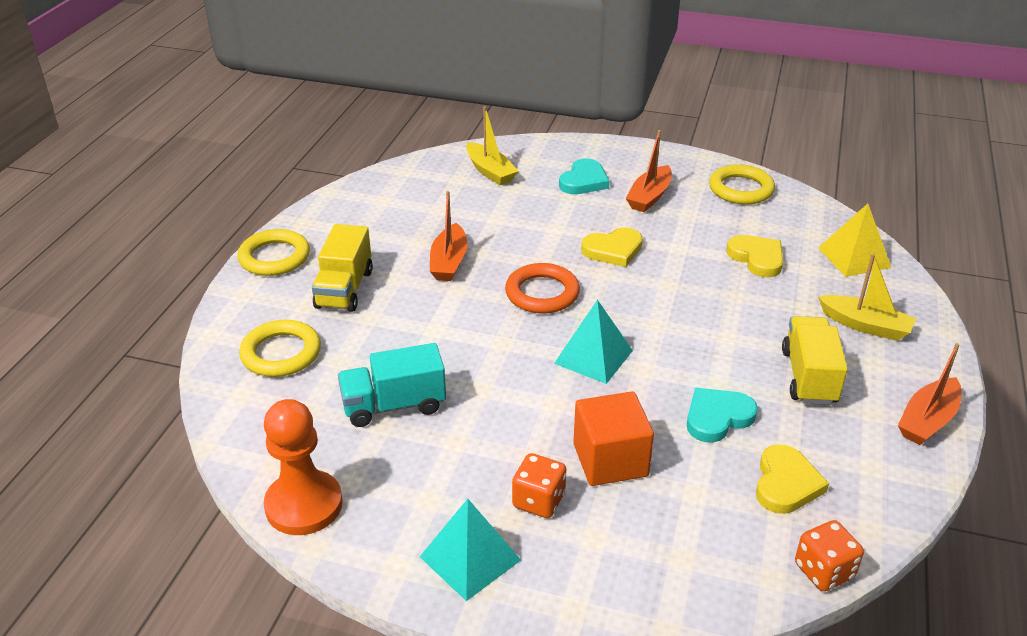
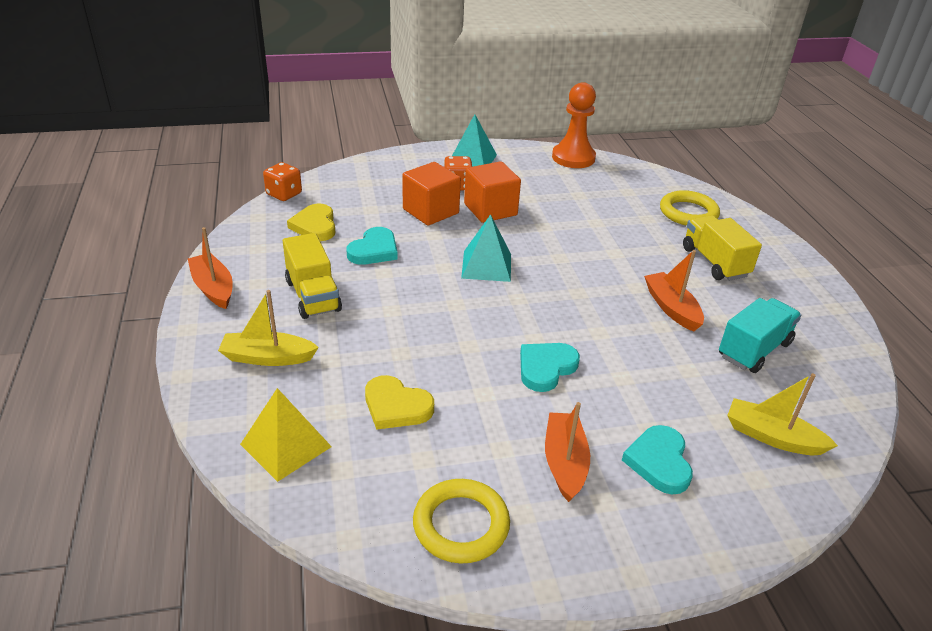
camera: 150 degrees right, 0 degrees up
yellow ring [237,229,310,276] -> none
turquoise truck [338,343,446,427] -> turquoise truck moved to [719,298,801,373]
orange ring [505,263,580,314] -> none
yellow heart [581,227,643,267] -> turquoise heart [520,343,580,392]
orange boat [898,343,961,445] -> orange boat turned 45 degrees counterclockwise [188,227,233,309]
none -> orange cube [464,161,521,223]

